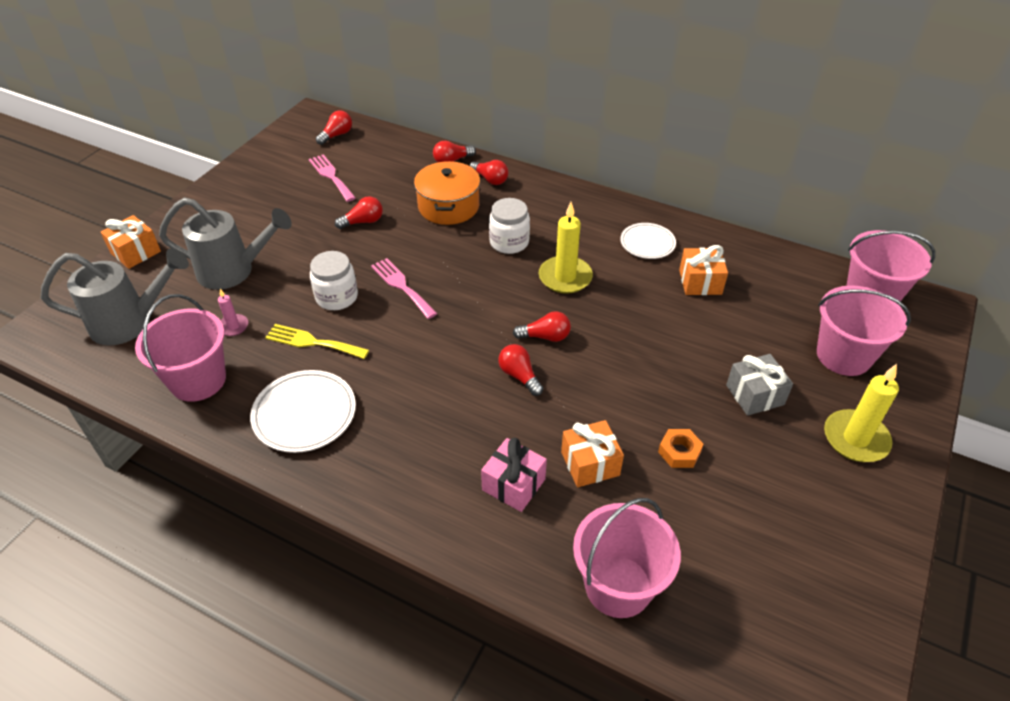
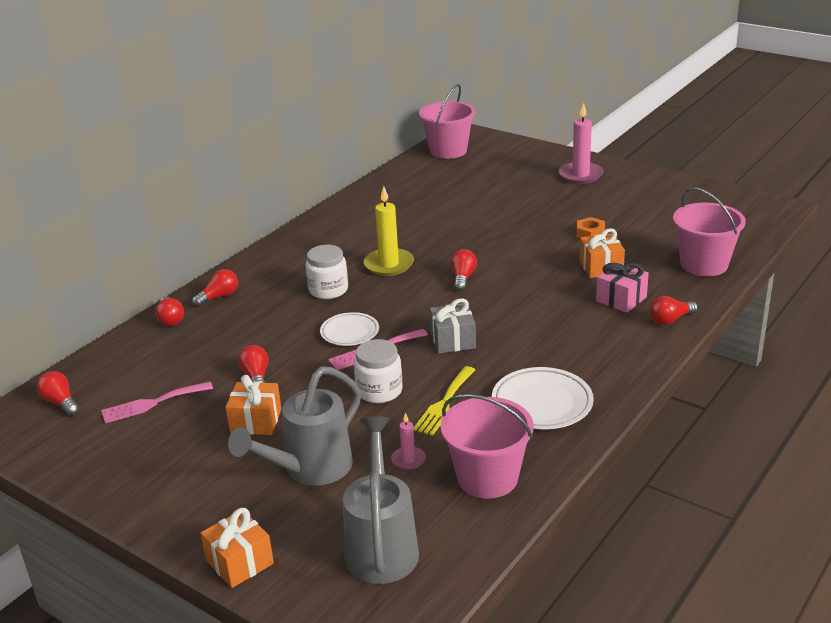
camera: 80 degrees left, 15 degrees down
grey watering can [159,198,292,290] -> grey watering can turned 150 degrees counterclockwise [228,366,361,486]
orange pot [414,161,480,225] -> none
red light bulb [499,344,543,396] -> red light bulb moved to [650,296,698,325]
white plate [620,223,676,259] -> white plate moved to [320,312,379,346]
orange gift [679,245,728,295] -> orange gift moved to [226,375,281,435]
grey gift [726,354,793,416] -> grey gift moved to [430,298,476,354]
pink bucket [817,285,911,376] -> none
yellow candle [824,364,899,462] -> pink candle [559,103,603,184]

